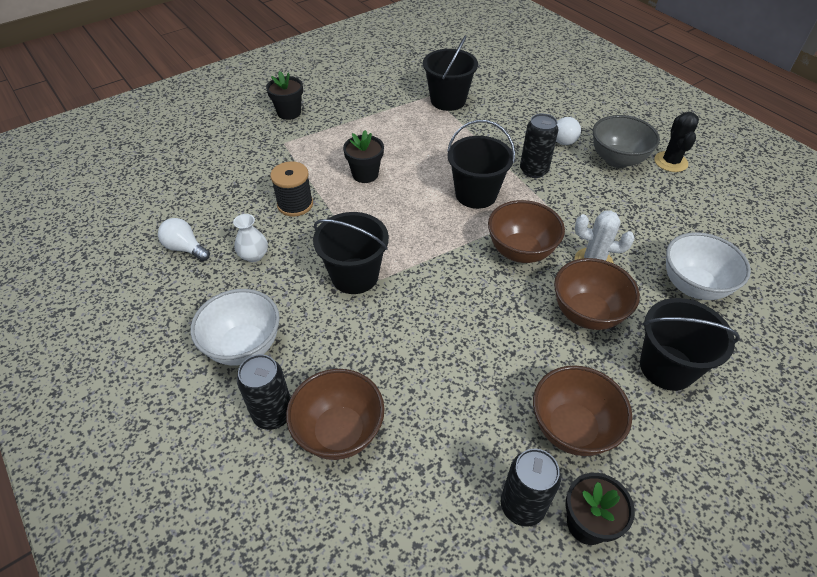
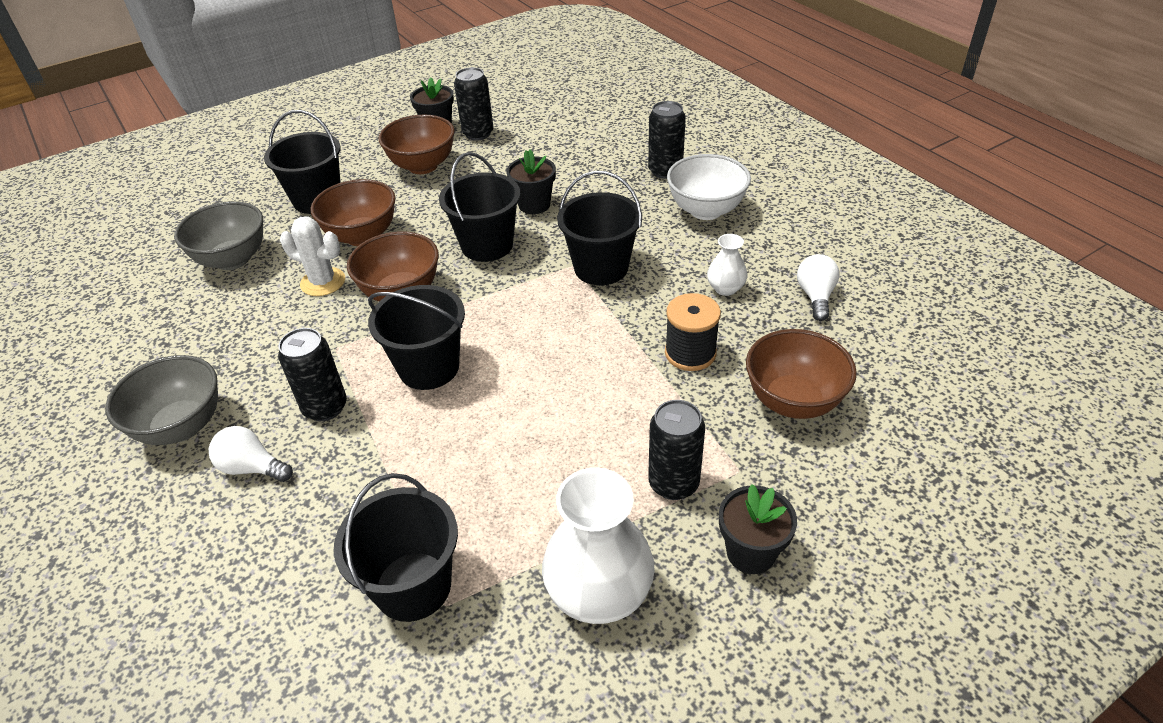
camera: 175 degrees left, 5 degrees down
white light bulb [158,218,210,261] -> white light bulb turned 120 degrees counterclockwise [797,254,840,321]
brown bowl [286,369,385,460] -> brown bowl moved to [746,329,857,419]
black flower pot [343,130,384,183] -> black flower pot moved to [507,150,556,214]
black cactus [654,112,699,172] -> none
white bowl [666,232,751,300] -> grey bowl [174,201,263,270]
none -> black bucket [439,152,521,262]
none -> white vase [542,468,655,624]
none -> black can [648,400,705,500]

